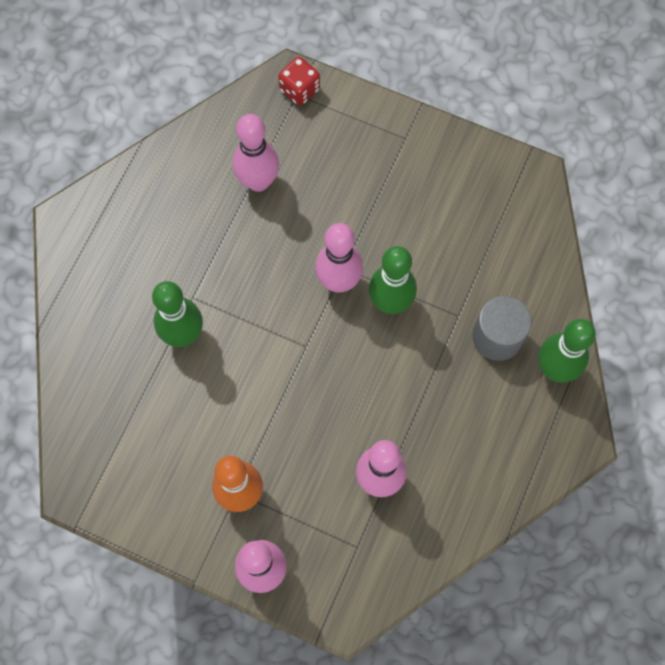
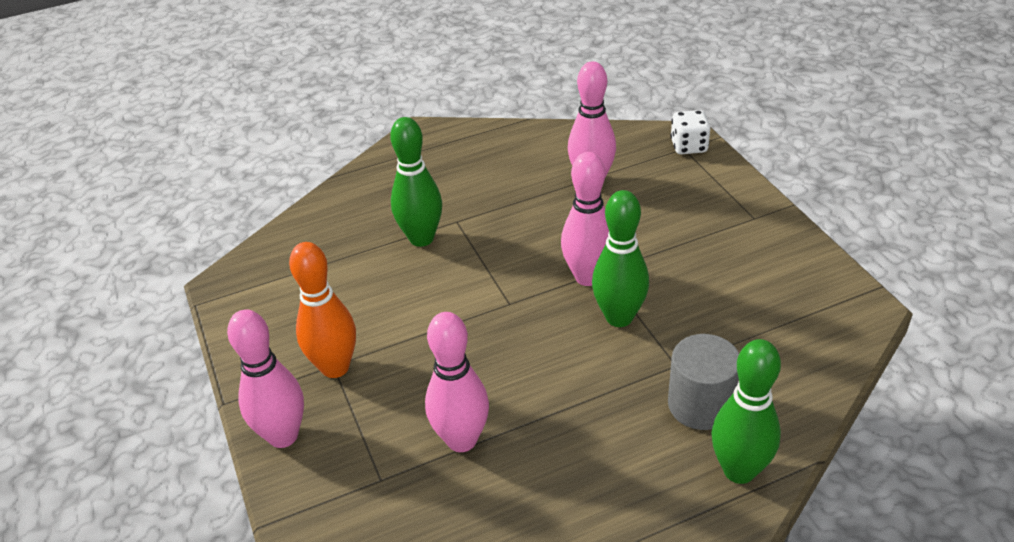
camera: 45 degrees right, 30 degrees down
red dice [278,57,320,106] -> white dice [670,110,710,154]

